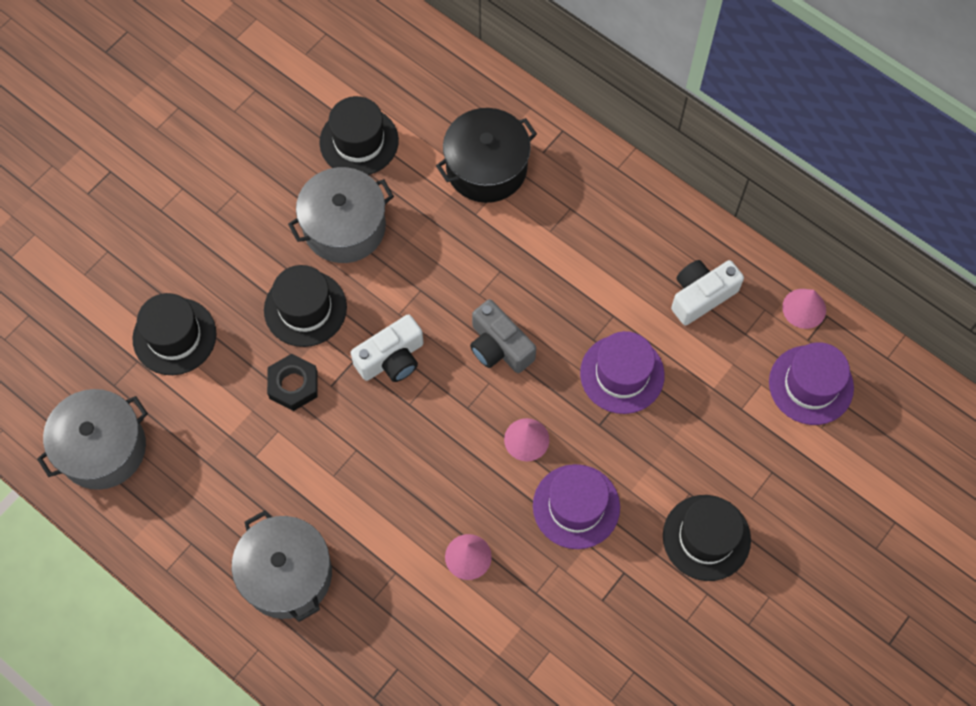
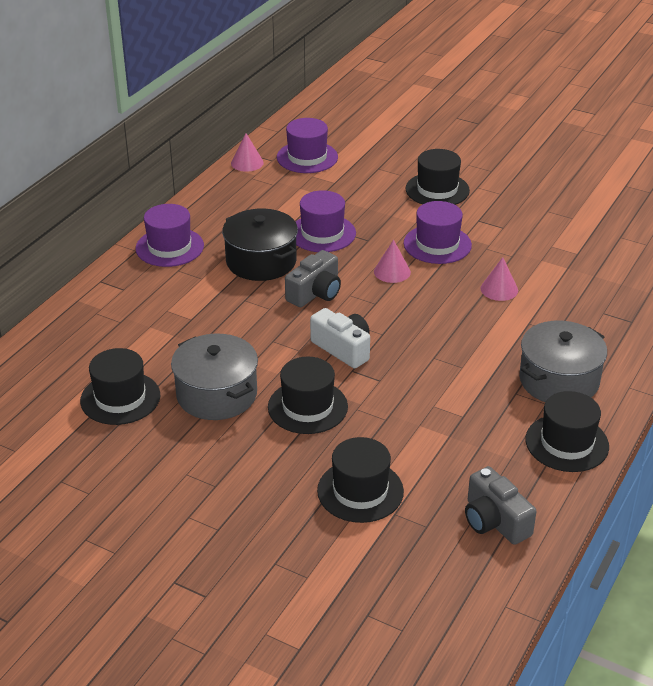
camera: 100 degrees left, 30 degrees down
grey pot [37,389,148,490] -> grey camera [465,466,537,545]
black nut [267,354,317,411] -> none
black pot [436,108,537,203] -> black pot moved to [222,209,298,281]
white camera [671,260,744,325] -> none
none -> purple hat [135,204,204,267]
none -> black hat [526,391,609,472]

